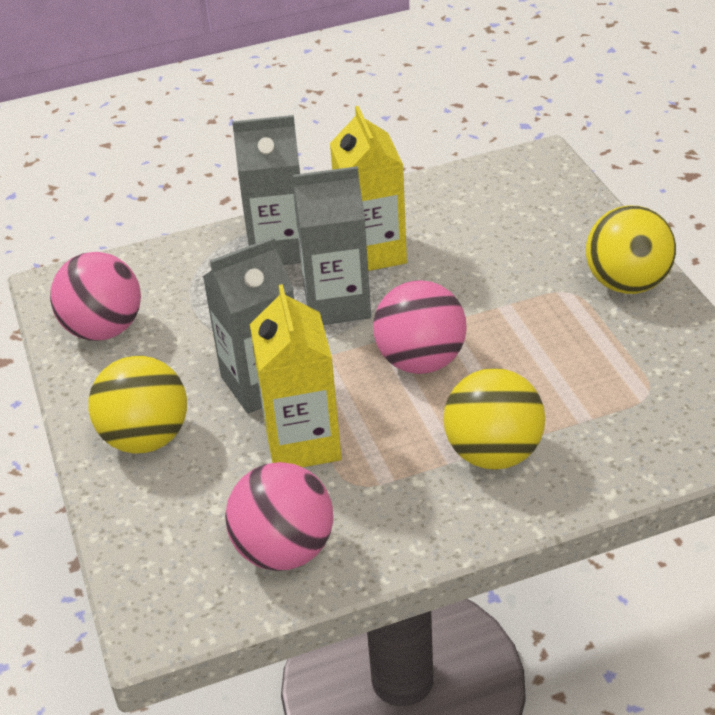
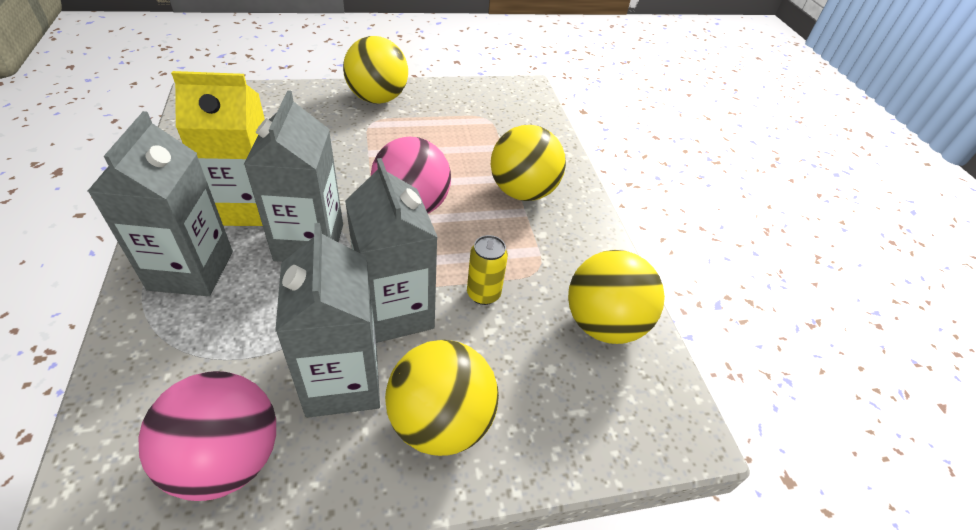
camera: 90 degrees left, 5 degrees up
pink ball [225,462,333,571] -> yellow ball [568,250,665,344]
yellow carton [250,284,342,467] -> yellow can [467,235,508,305]
none -> grey carton [275,223,380,418]

